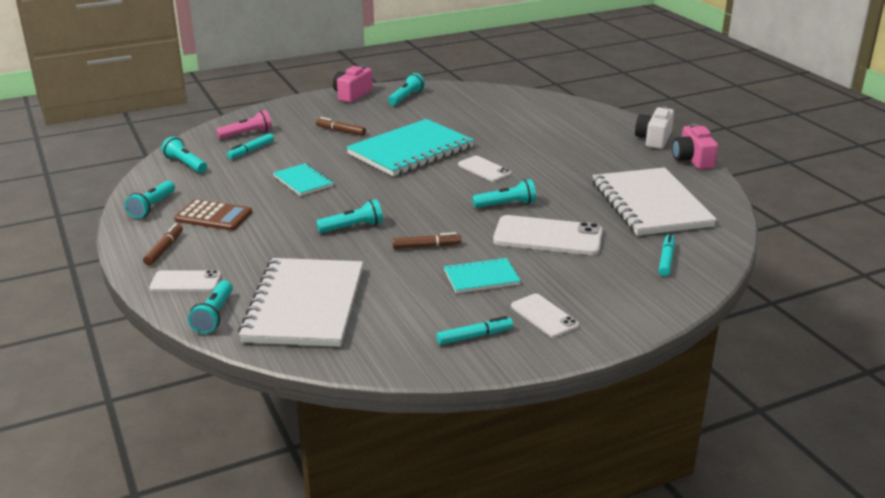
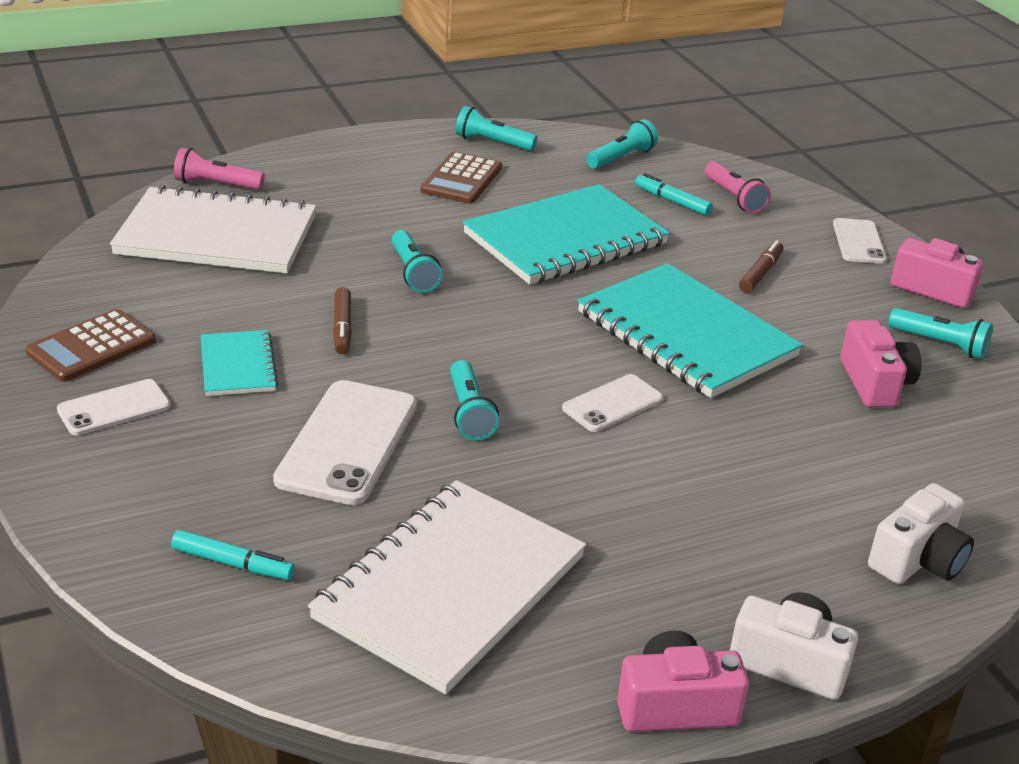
camera: 90 degrees right, 5 degrees up
brown marker [143,223,183,266] -> none
white phone [149,270,221,292] -> white phone moved to [833,218,887,264]
turquoise flashlight [188,280,233,334] -> pink flashlight [174,148,265,190]
turquoise notebook [273,163,334,196] -> turquoise notebook [463,184,670,284], size x2.02
turquoise marker [436,316,513,345] -> brown calculator [25,309,156,382]
white notebook [593,167,717,236] -> white notebook turned 45 degrees counterclockwise [308,480,586,694]
none -> pink camera [840,320,921,408]
none -> white camera [868,483,974,584]

